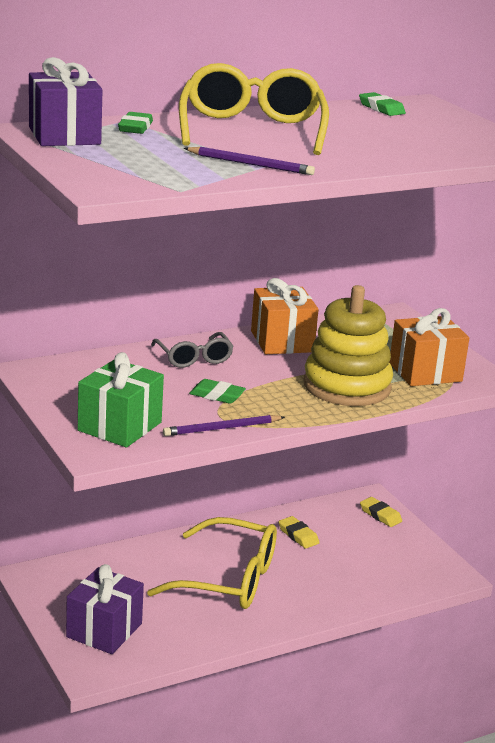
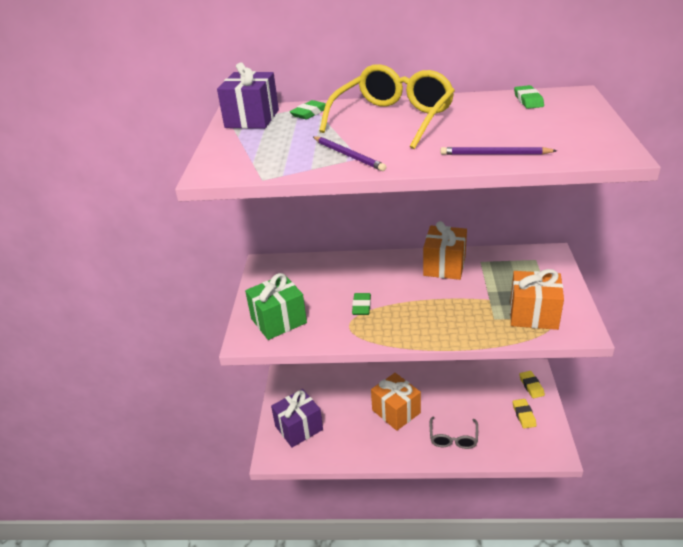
camera: 35 degrees right, 10 degrees up
yellow glasses [147,517,277,609] -> orange gift [371,373,421,431]
grey glasses [151,332,234,368] -> grey glasses moved to [430,417,478,449]
purple pencil [163,415,285,436] -> purple pencil moved to [440,147,557,155]
green eraser [189,379,246,404] -> green eraser turned 45 degrees clockwise [352,293,371,315]
yellow eraser [278,516,320,549] -> yellow eraser moved to [513,399,537,429]
yellow stacking toy [303,285,393,406] -> none

